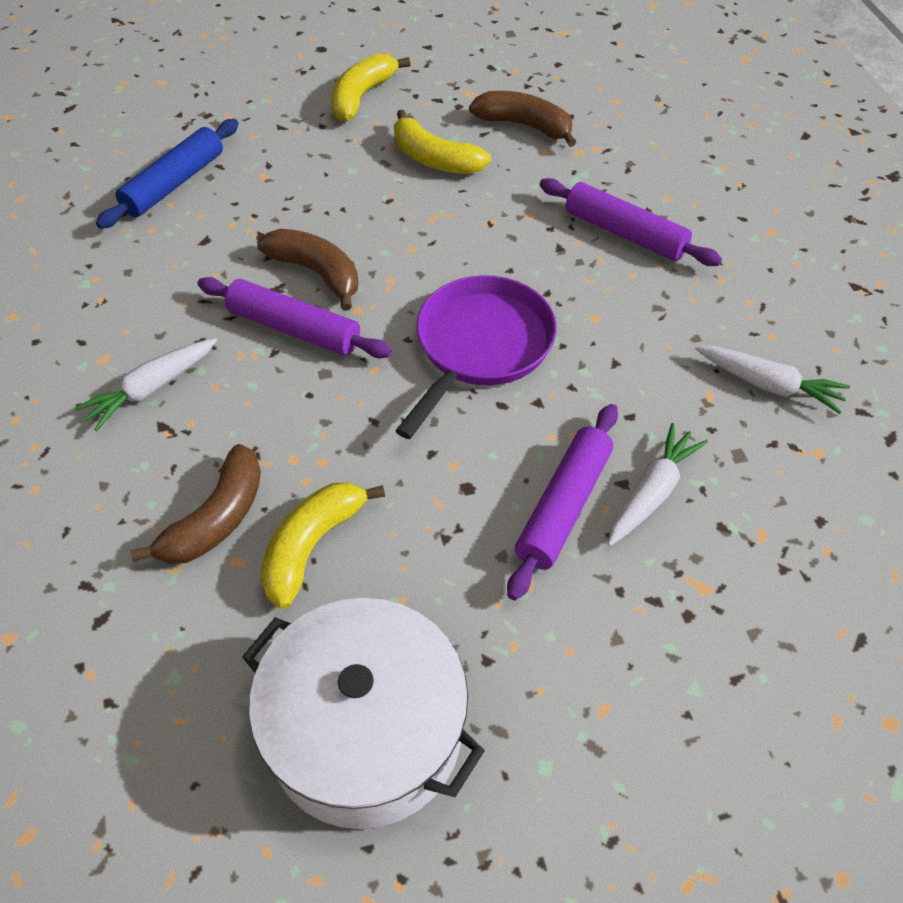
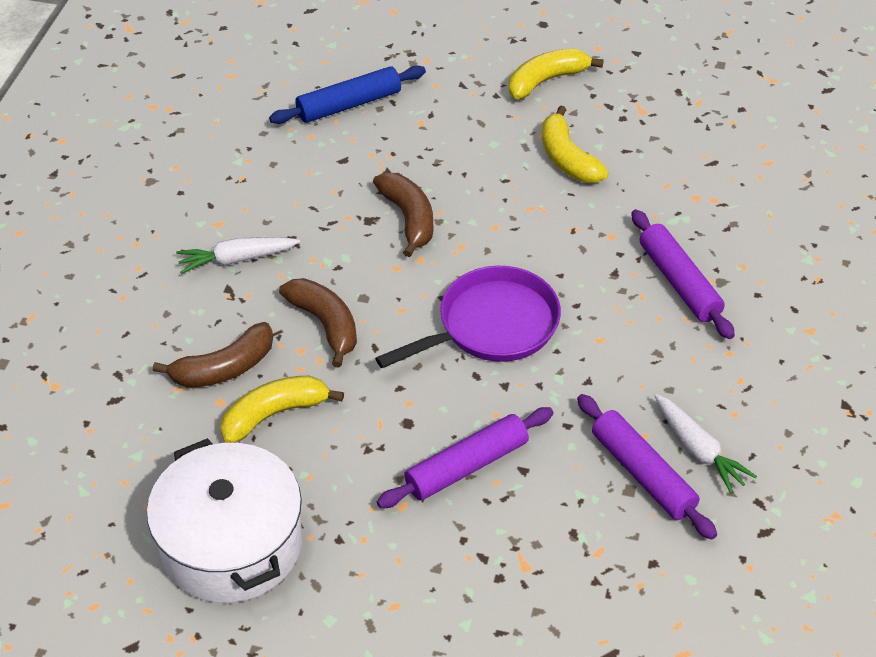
camera: 30 degrees right, 5 degrees down
purple rolling pin [198,277,392,358] -> purple rolling pin moved to [577,394,717,540]
brown banana [469,91,576,147] -> brown banana moved to [279,278,357,368]
white carrot [608,423,708,546] -> none

